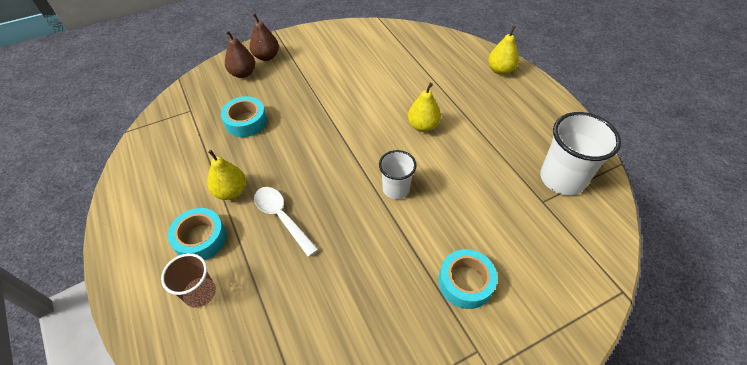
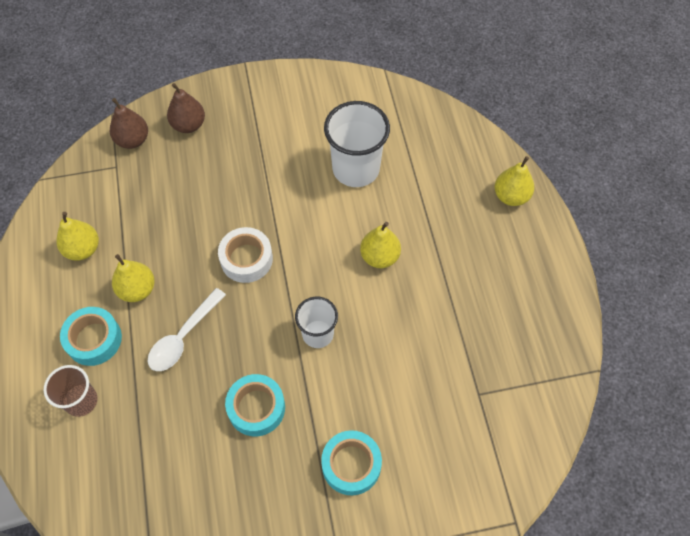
camera: 15 degrees right, 10 degrees up
turquoise tape [221,96,267,137] -> turquoise tape moved to [225,374,285,436]
brown pear [250,13,279,61] -> brown pear moved to [110,98,148,149]
white spoon [254,187,318,257] -> white spoon turned 120 degrees counterclockwise [148,288,226,371]
white cup [540,112,621,195] -> white cup moved to [324,101,390,187]
none -> yellow pear [56,212,99,261]
none -> white tape [218,227,273,283]

